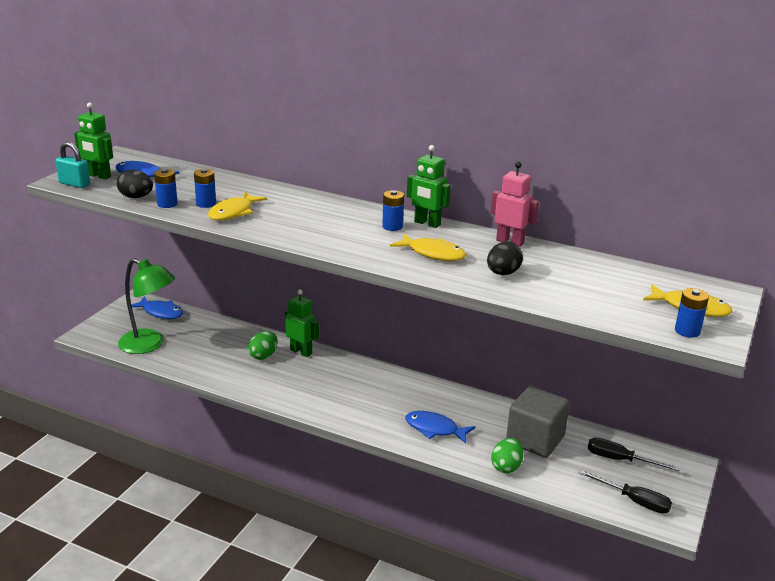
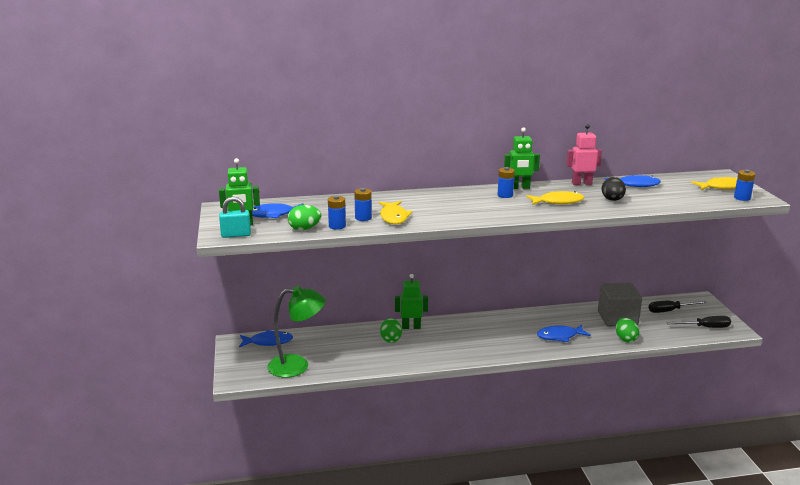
camera: 35 degrees left, 5 degrees down
black egg [117,170,153,198] -> green egg [288,205,321,230]
none -> blue fish [605,175,661,187]

